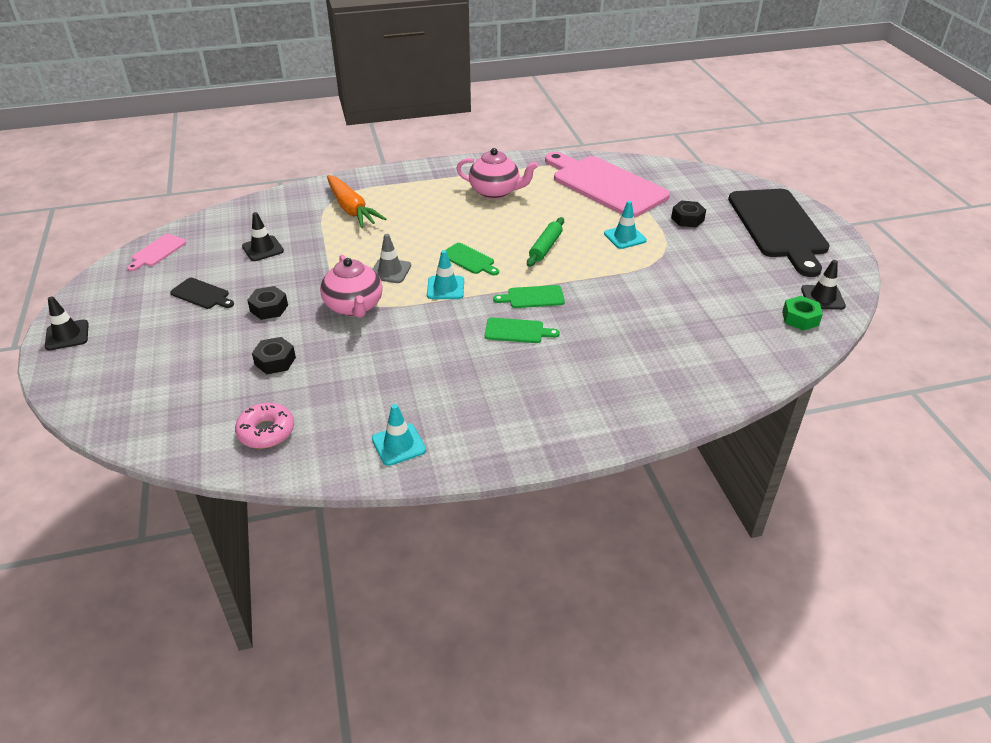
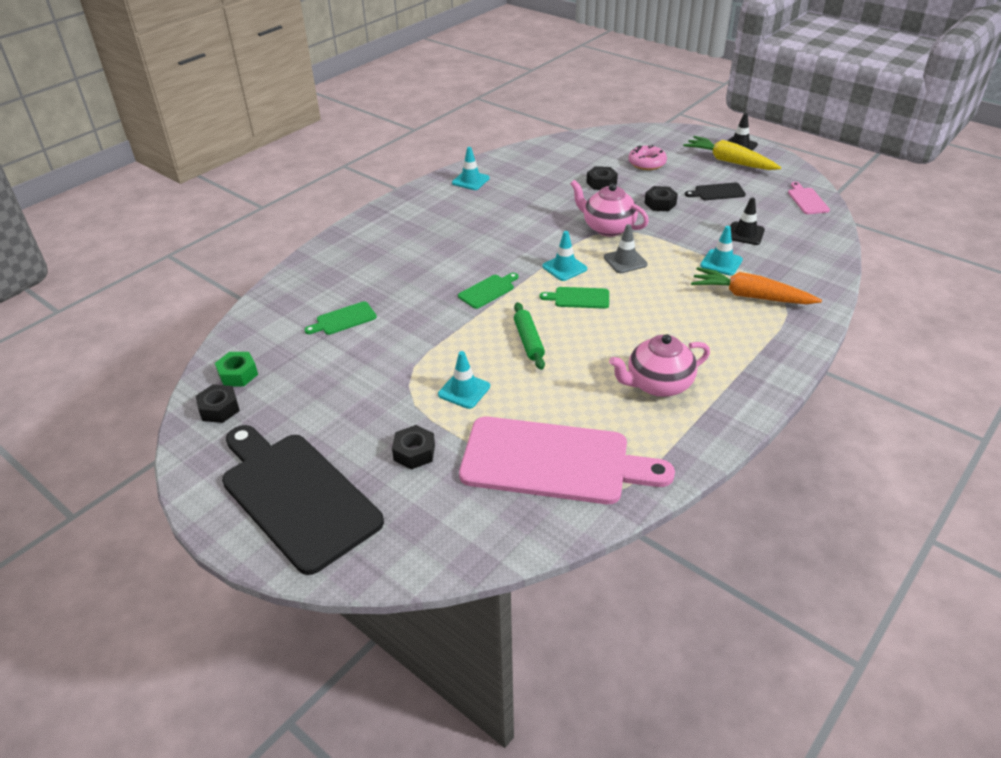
camera: 145 degrees right, 0 degrees up
pink donut [235,403,294,448] -> pink donut moved to [629,145,667,170]
green cutting board [485,318,560,343] -> green cutting board moved to [304,301,377,335]
black traffic cone [801,260,846,310] -> black nut [196,384,240,423]
none -> yellow carrot [683,136,781,170]
none -> turquoise traffic cone [700,226,743,276]

